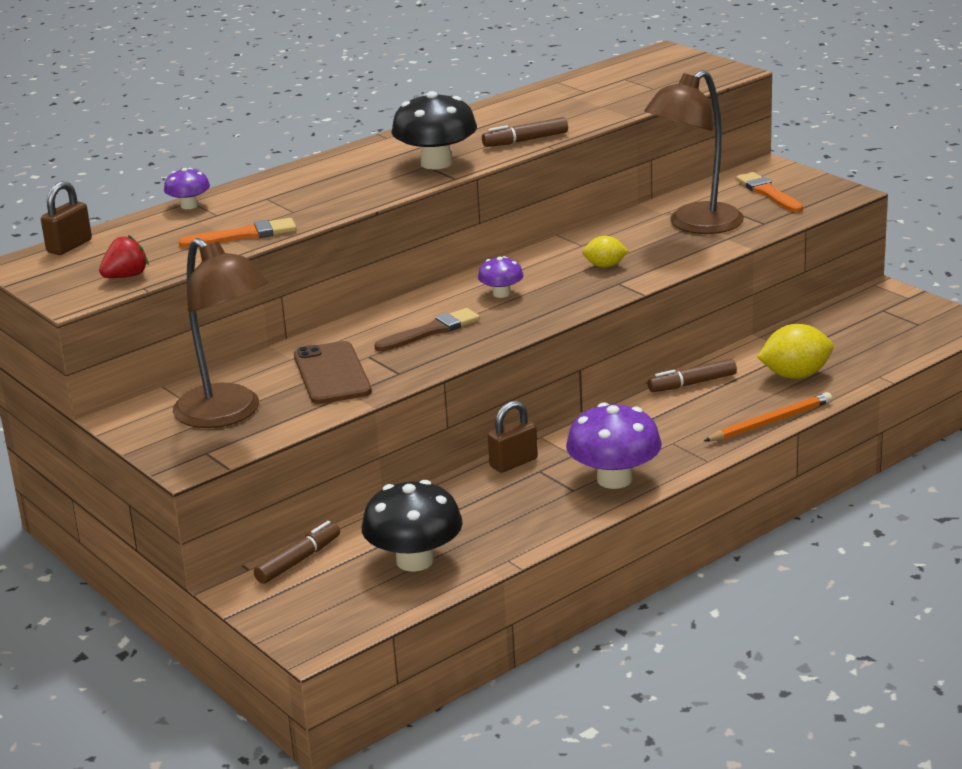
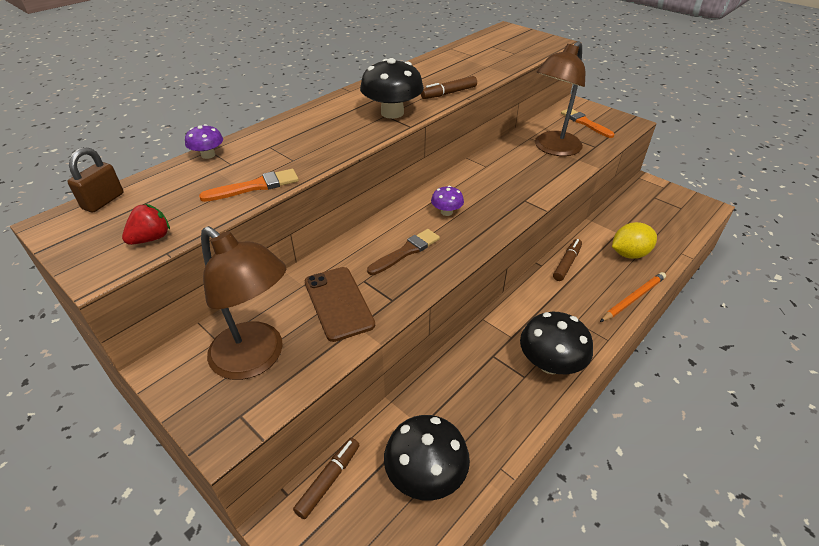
camera: 10 degrees left, 15 degrees up
brown padlock [488,401,538,473] -> none
purple mushroom [566,403,662,489] -> black mushroom [520,312,593,374]
yellow lemon [582,236,628,267] -> none
brown marker [648,359,737,392] -> brown marker turned 150 degrees clockwise [553,239,582,281]

